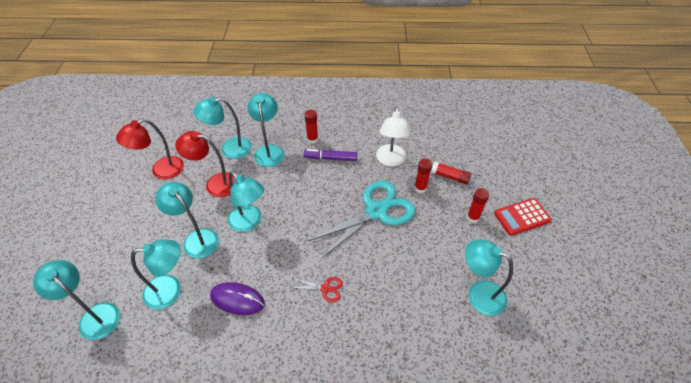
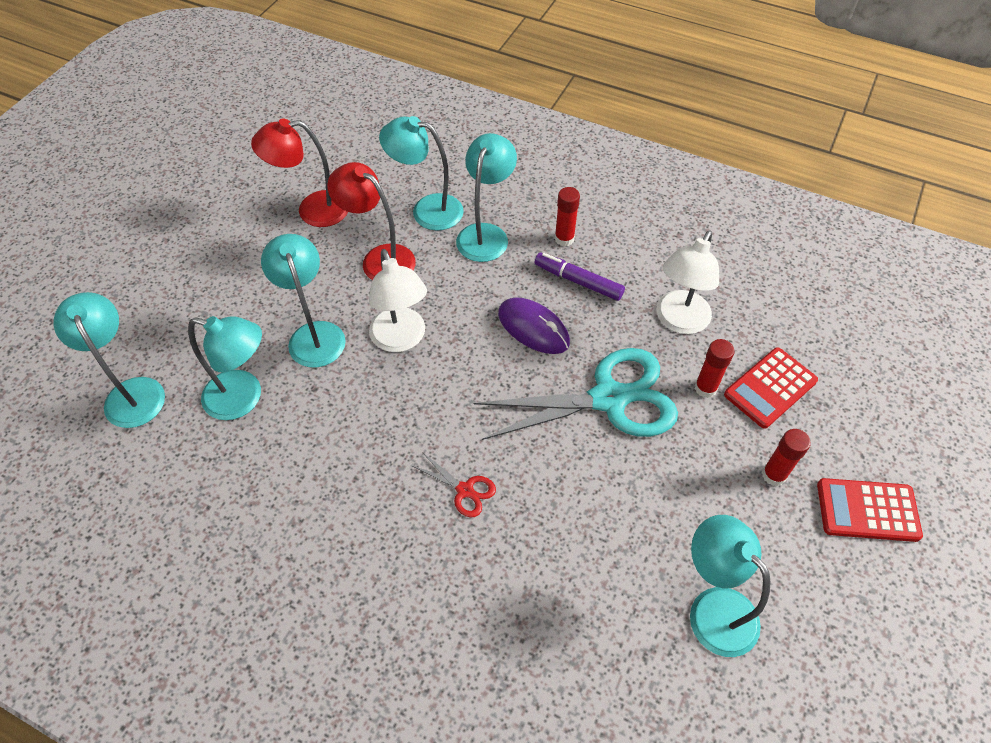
camera: 25 degrees right, 5 degrees up
purple mouse [210,282,265,315] -> purple mouse moved to [498,297,570,354]
turquoise lamp [228,171,264,232] -> white lamp [369,249,427,352]
red glue stick [431,162,471,185] -> red calculator [724,347,818,429]

